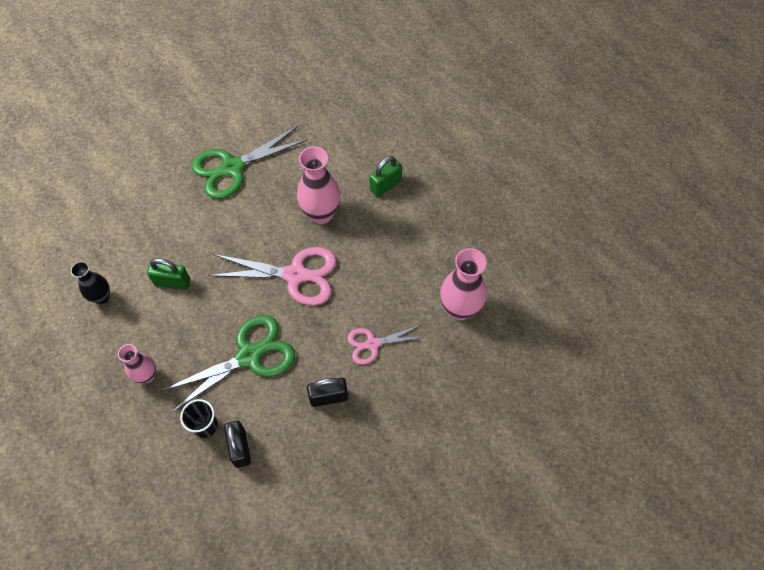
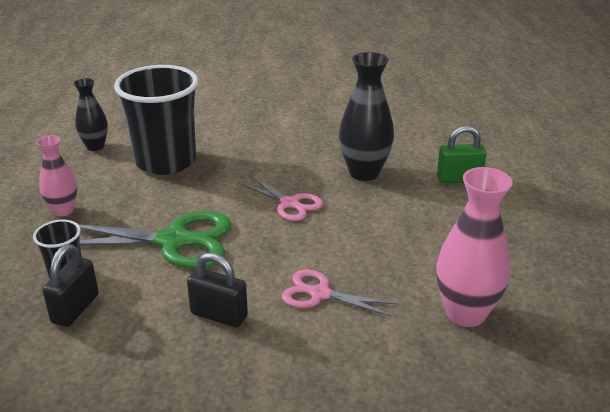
camera: 35 degrees right, 30 degrees down
green padlock [147,258,190,290] -> black cup [114,65,198,175]
green scissors [191,126,308,199] -> none
pink scissors [208,247,337,306] -> pink scissors [238,175,323,221], size x0.57
pink vase [297,146,340,224] -> black vase [339,52,394,181]

